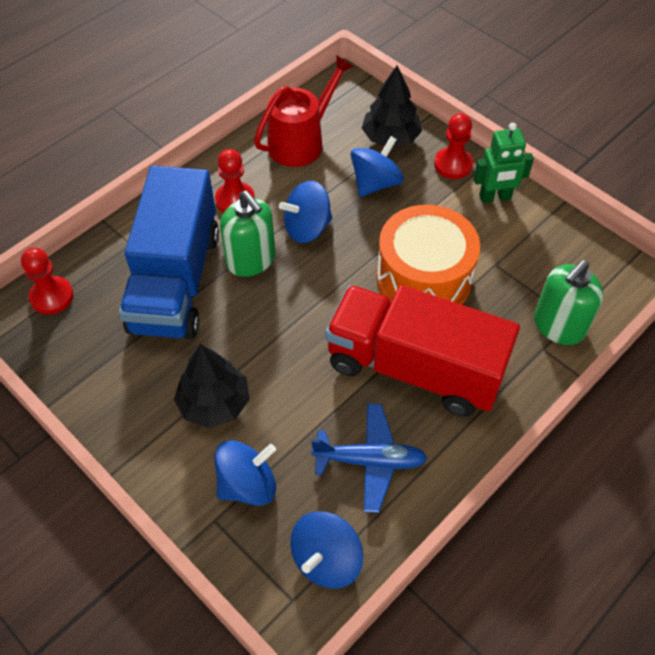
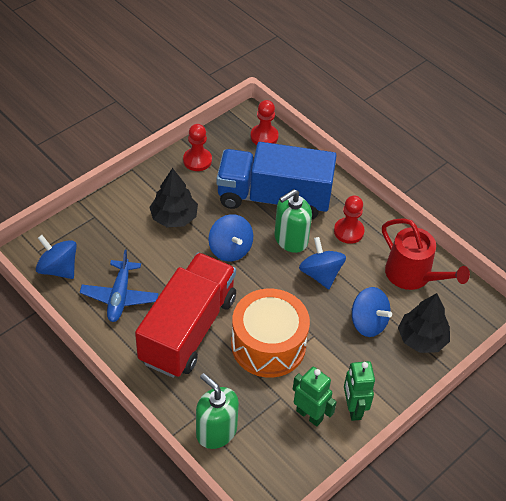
camera: 90 degrees right, 5 degrees down
blue spinning top [214,440,276,506] -> blue spinning top moved to [208,214,253,261]
red pawn [434,113,473,179] -> red pawn moved to [183,124,212,171]
none -> green robot [293,367,337,427]

